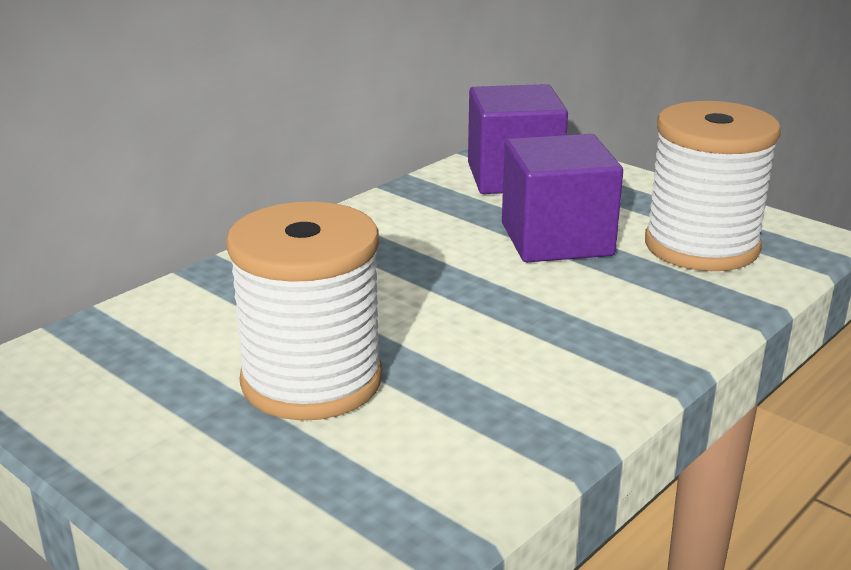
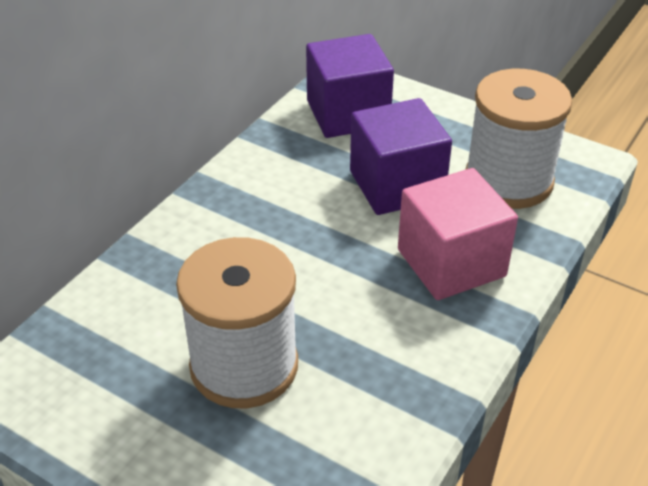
camera: 10 degrees left, 15 degrees up
none -> pink cube [398,168,518,300]

